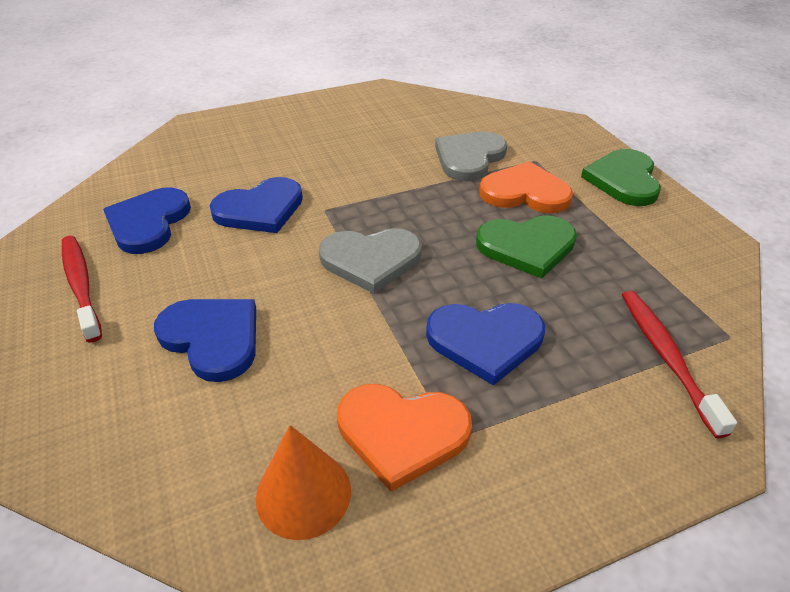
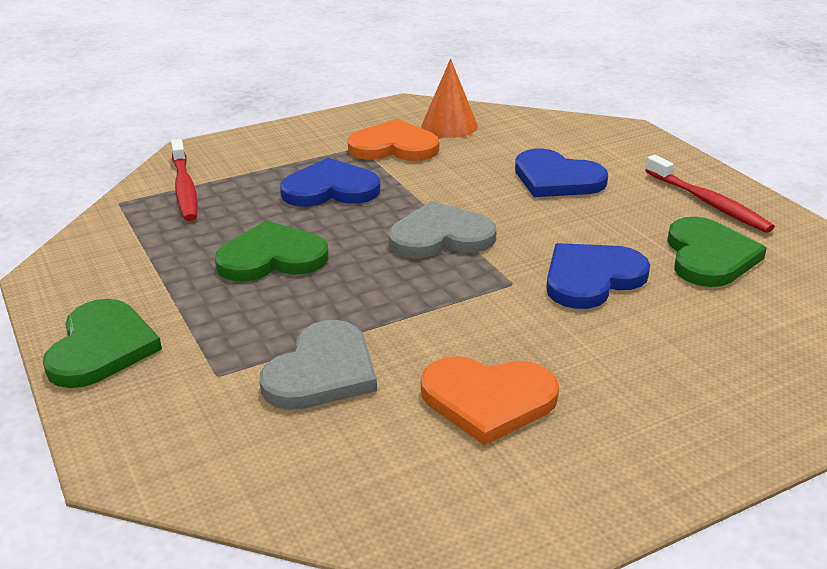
camera: 175 degrees right, 10 degrees down
blue heart [103,188,191,254] -> green heart [667,217,767,287]
orange heart [479,161,573,213] -> orange heart moved to [421,356,559,445]

